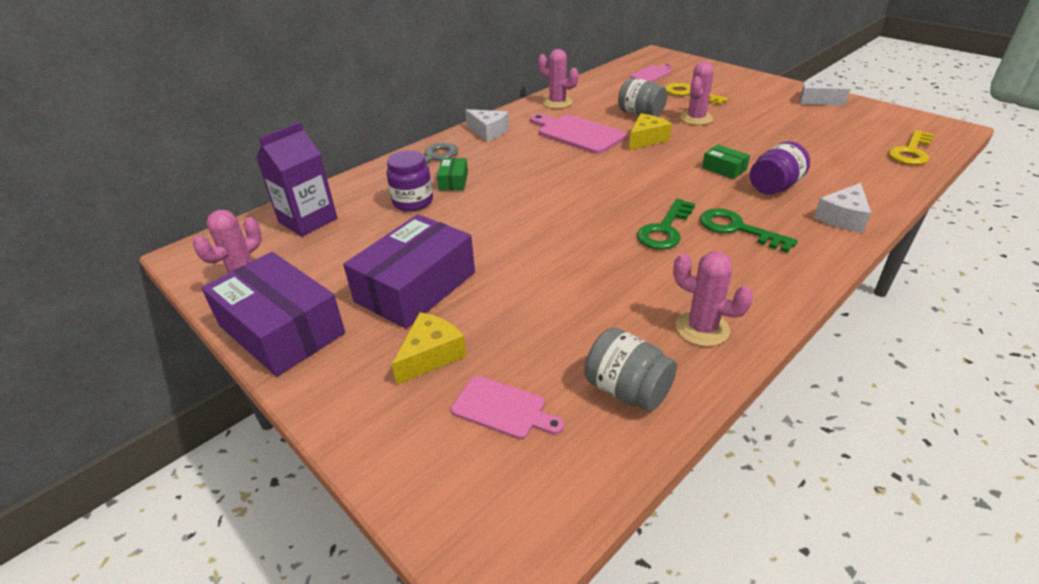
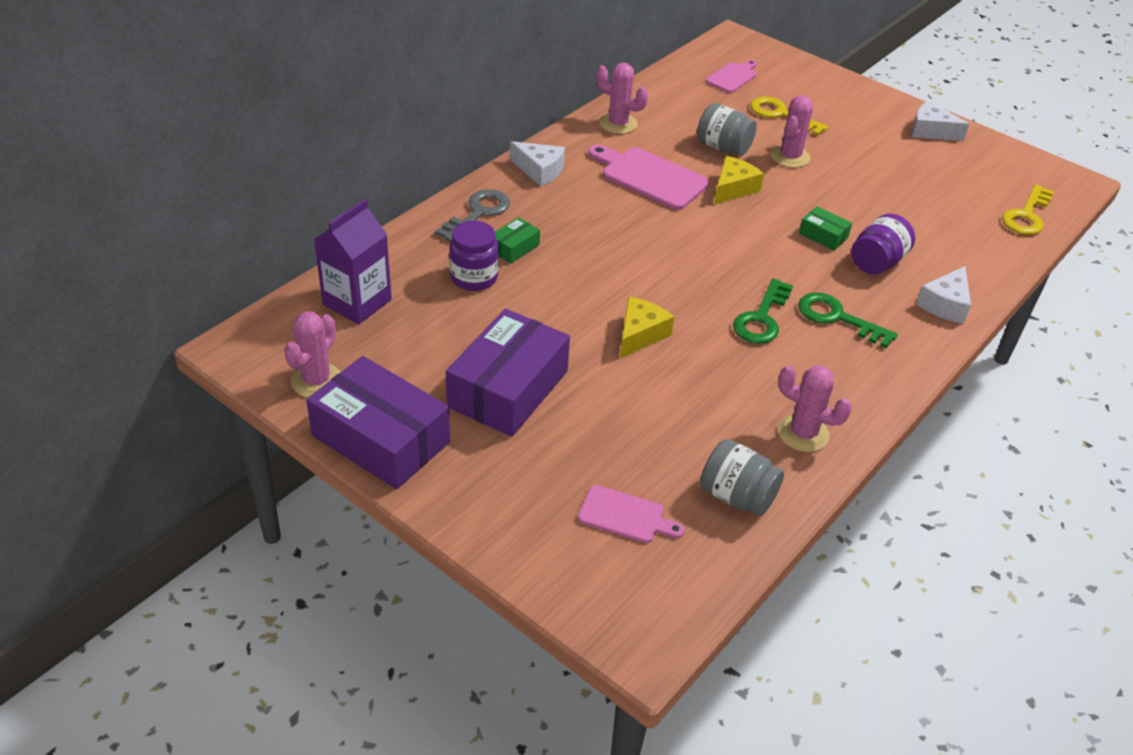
camera: 10 degrees left, 5 degrees up
yellow cheese [392,312,467,385] -> yellow cheese moved to [620,297,674,358]
green box [437,158,468,190] -> green box turned 45 degrees clockwise [495,217,540,264]

